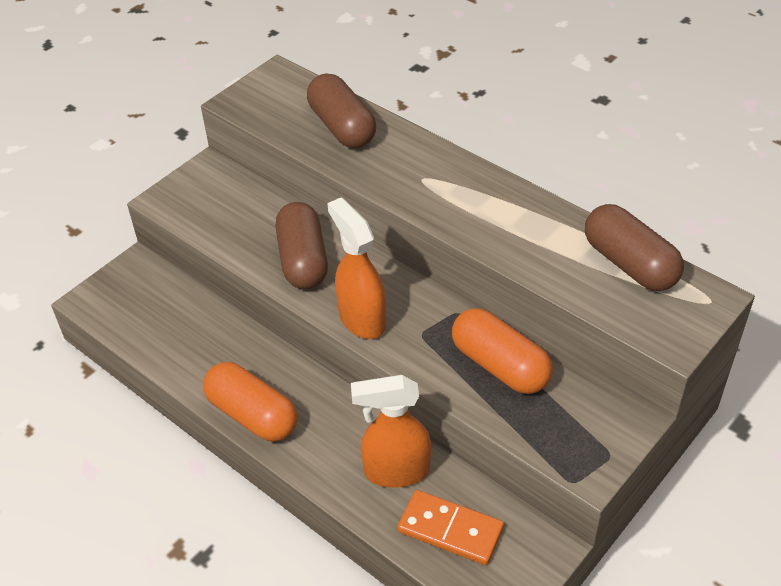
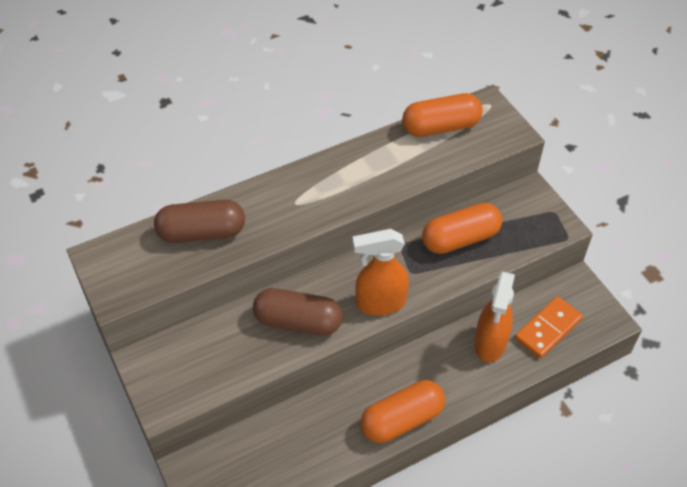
camera: 70 degrees left, 5 degrees up
brown capsule [585,204,684,291] -> orange capsule [402,93,483,137]

